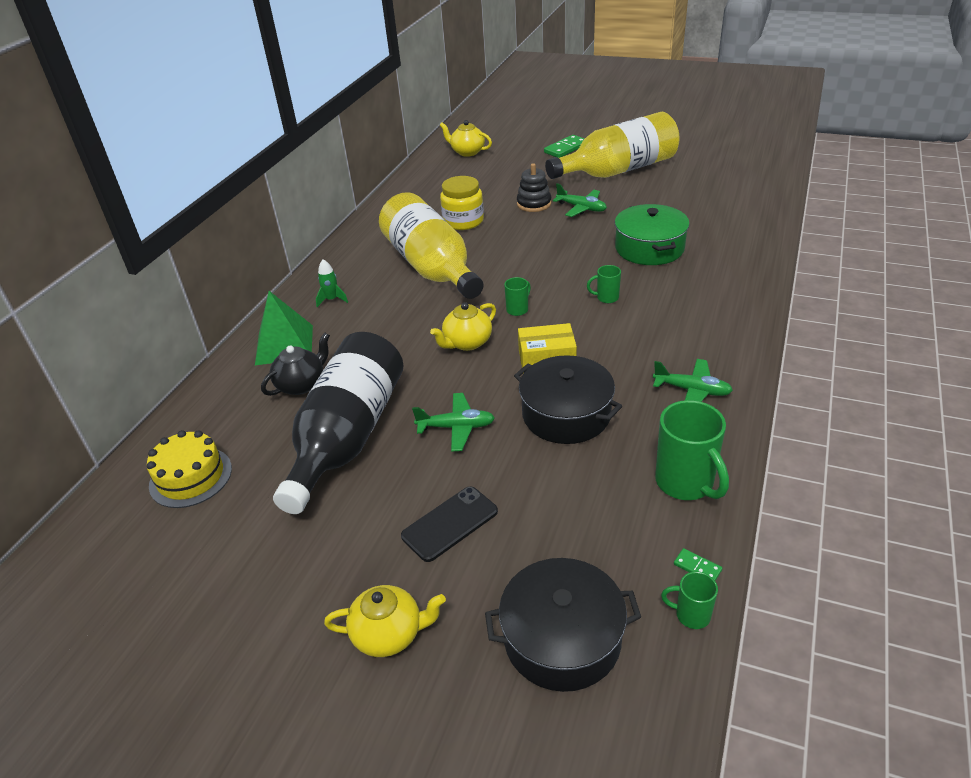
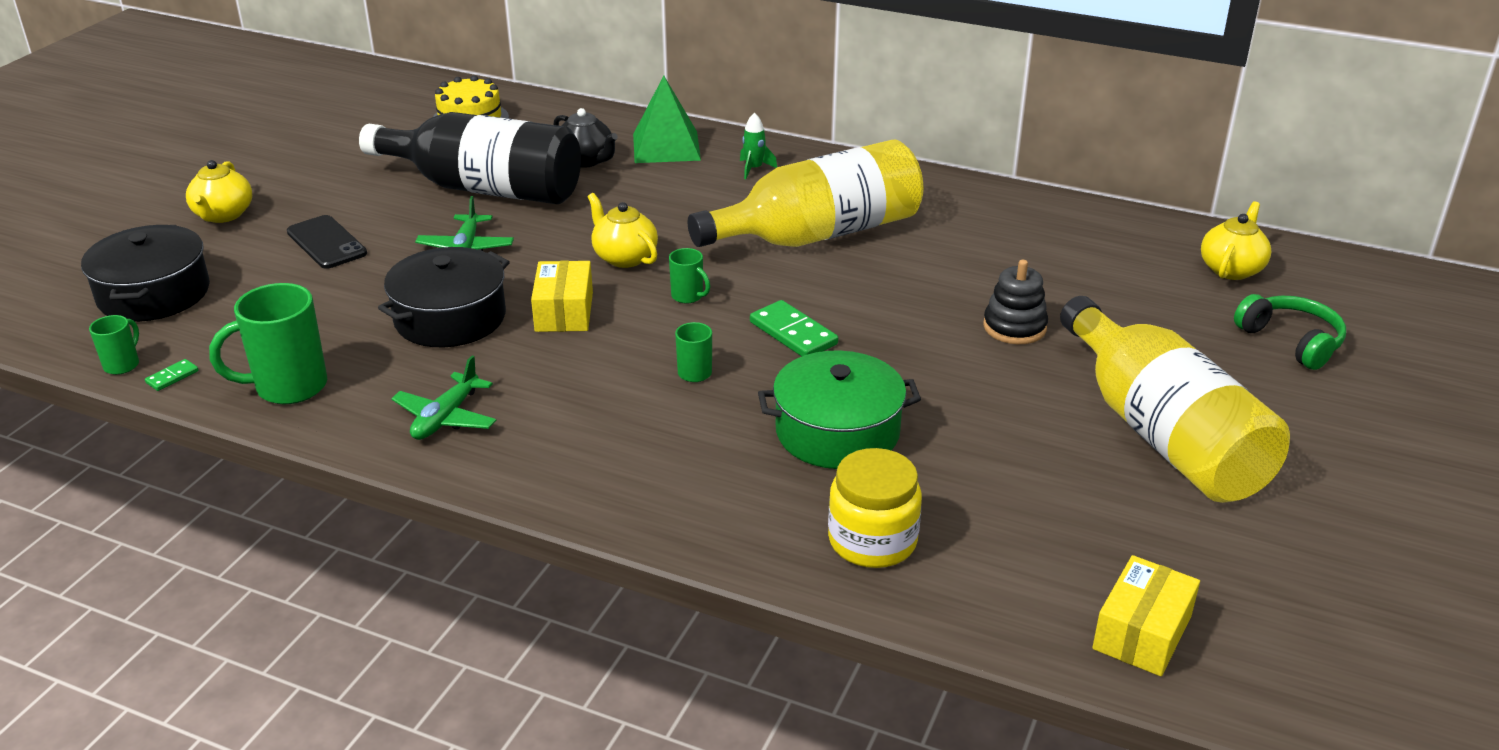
camera: 90 degrees right, 5 degrees down
yellow jar [440,176,484,230] -> yellow jar moved to [828,448,922,568]
green domino [544,135,585,158] -> green domino moved to [750,300,838,357]
green plane [553,183,607,217] -> none
none -> yellow box [1092,555,1200,676]
none -> green headphones [1234,294,1346,370]

